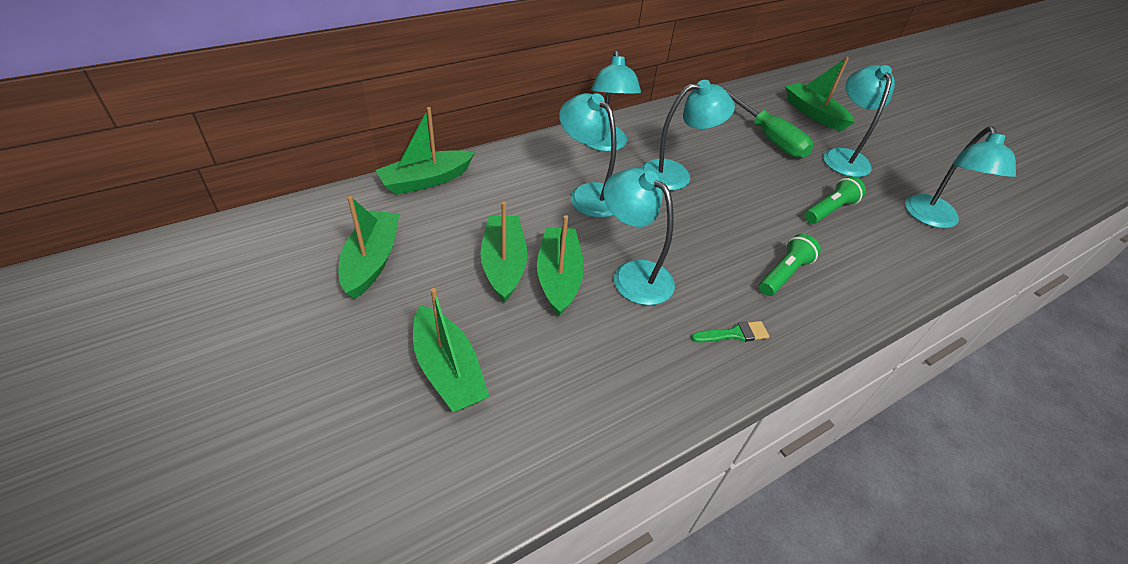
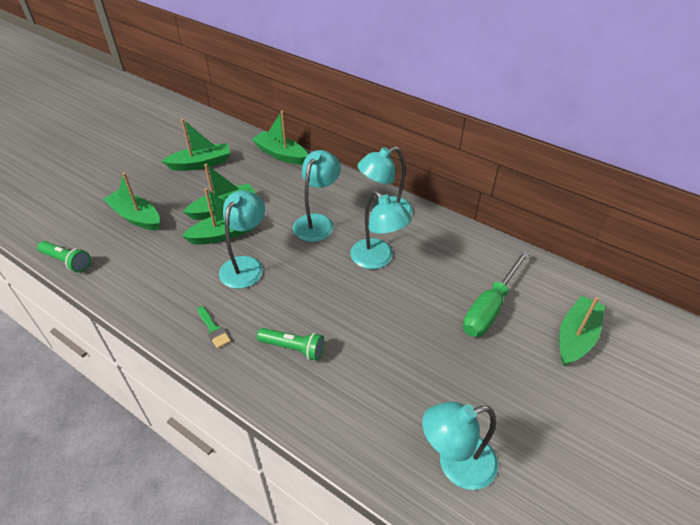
camera: 70 degrees right, 0 degrees up
green boat [413,288,489,412] -> green boat turned 90 degrees clockwise [103,172,160,230]
green flashlight [805,176,866,224] -> green flashlight moved to [37,241,91,272]
turquoise lamp [823,65,895,177] -> none

